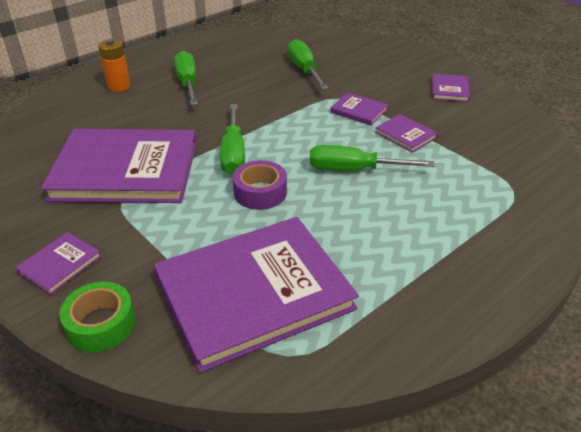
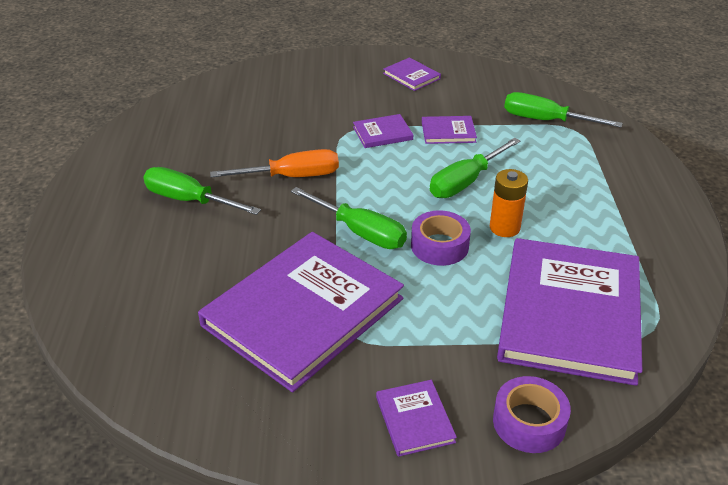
camera: 50 degrees left, 0 degrees up
green tape [59,281,136,352] -> purple tape [493,376,571,453]
orange battery [98,39,131,92] -> orange battery moved to [490,169,528,237]
green screwdriver [288,39,329,90] -> green screwdriver moved to [504,92,623,128]
none -> orange screwdriver [210,149,339,177]

